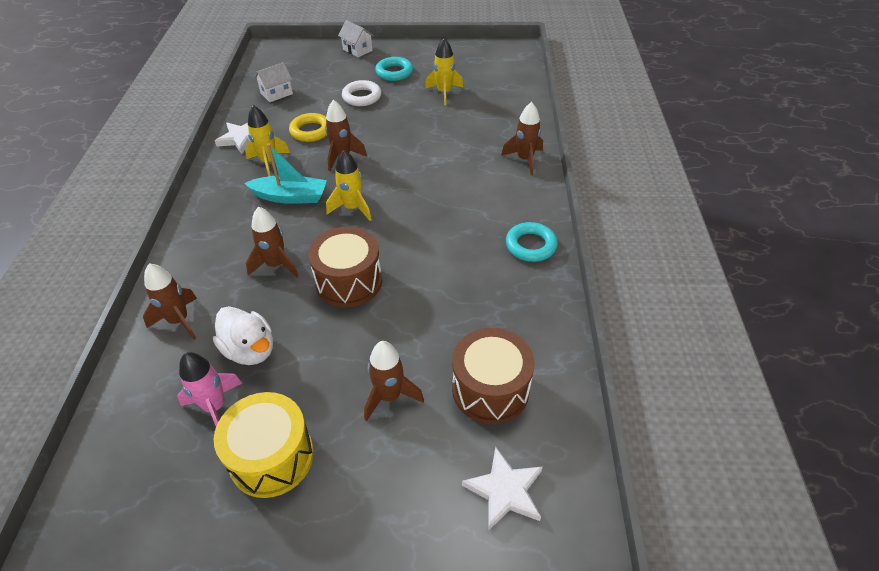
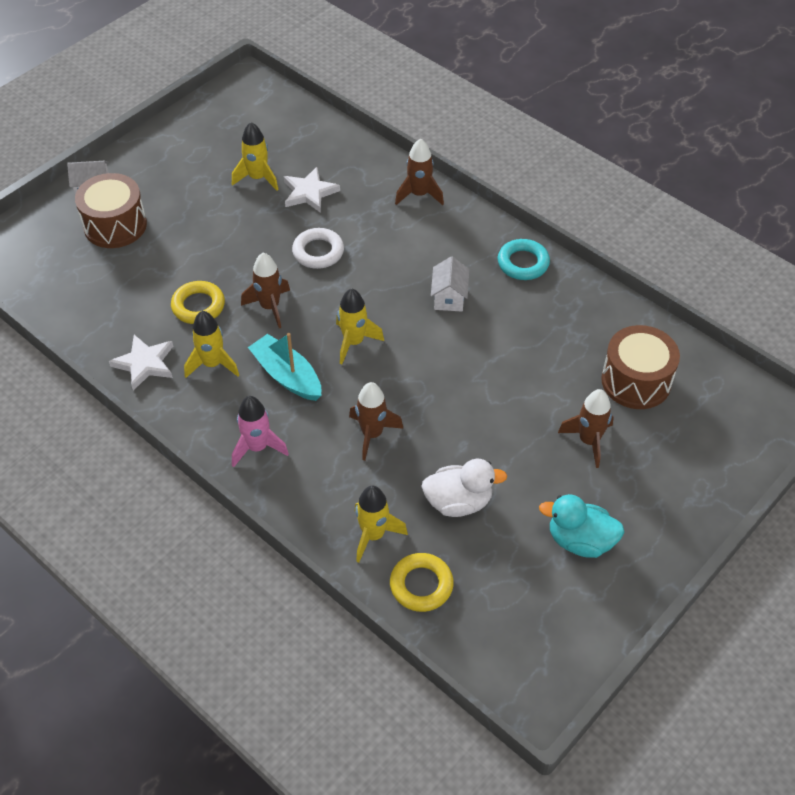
camera: 50 degrees left, 5 degrees up
brown rocket [143,263,197,339] -> yellow rocket [354,486,408,563]
pink rocket [177,352,243,426] -> pink rocket moved to [232,396,289,467]
yellow drum [214,392,314,498] -> turquoise duck [539,494,624,558]
turquoise boat [244,144,327,204] -> turquoise boat turned 90 degrees counterclockwise [248,333,321,401]
white house [254,62,293,102] -> white house moved to [431,256,469,312]
brown drum [308,227,382,307] -> brown drum moved to [75,173,147,248]
white ring [342,80,381,106] -> white ring moved to [292,228,344,269]
turquoise ring [375,57,413,81] -> none
white star [462,447,543,531] -> white star moved to [284,167,340,213]
none -> yellow ring [390,553,454,612]

